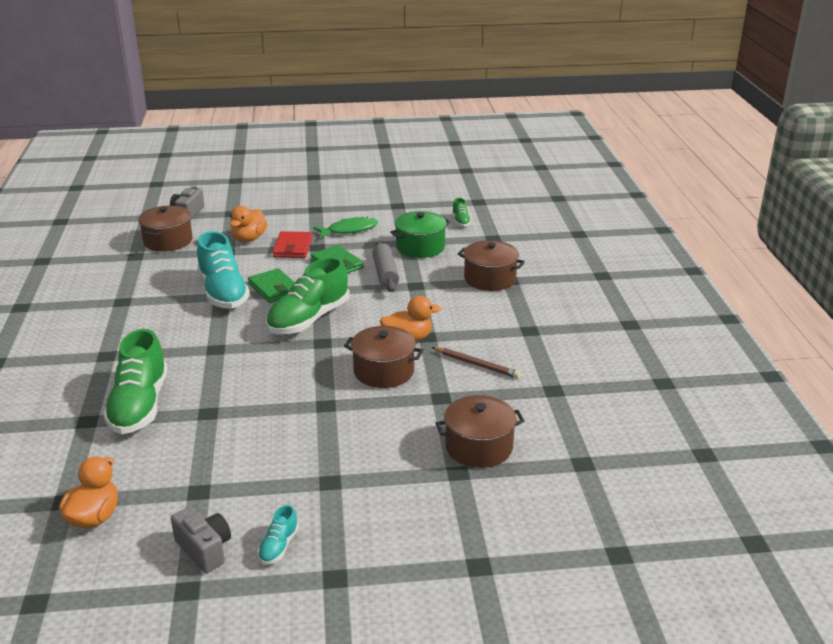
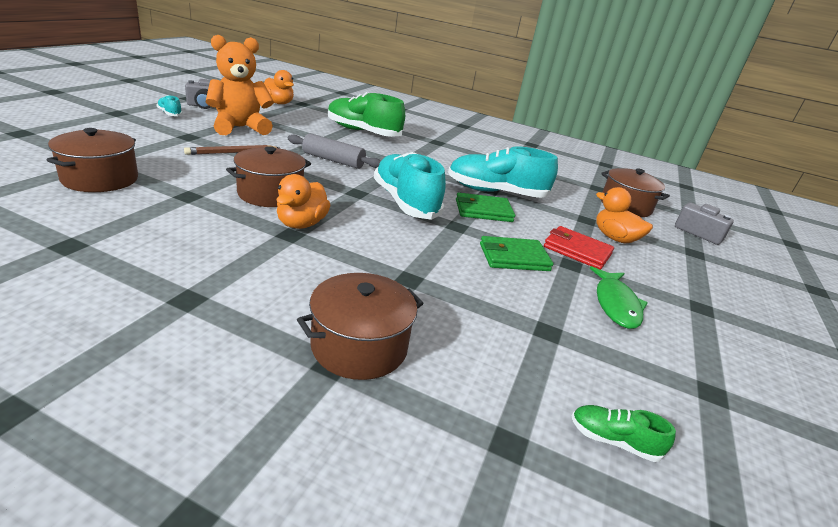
camera: 115 degrees right, 0 degrees up
green shoe [266,257,350,334] -> turquoise shoe [374,152,446,220]
grey rolling pin [372,241,399,292] -> grey rolling pin moved to [288,133,381,169]
green pot [390,211,450,258] -> none
brown pencil [432,347,521,379] -> brown pencil moved to [184,145,279,155]
none -> orange teddy bear [206,35,274,135]

